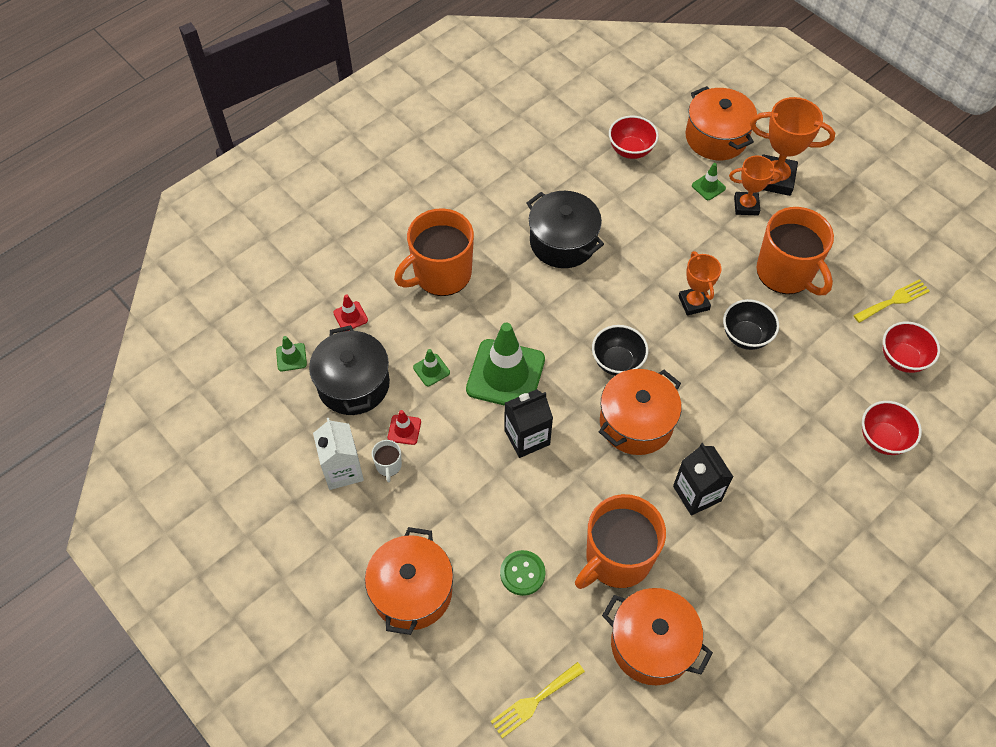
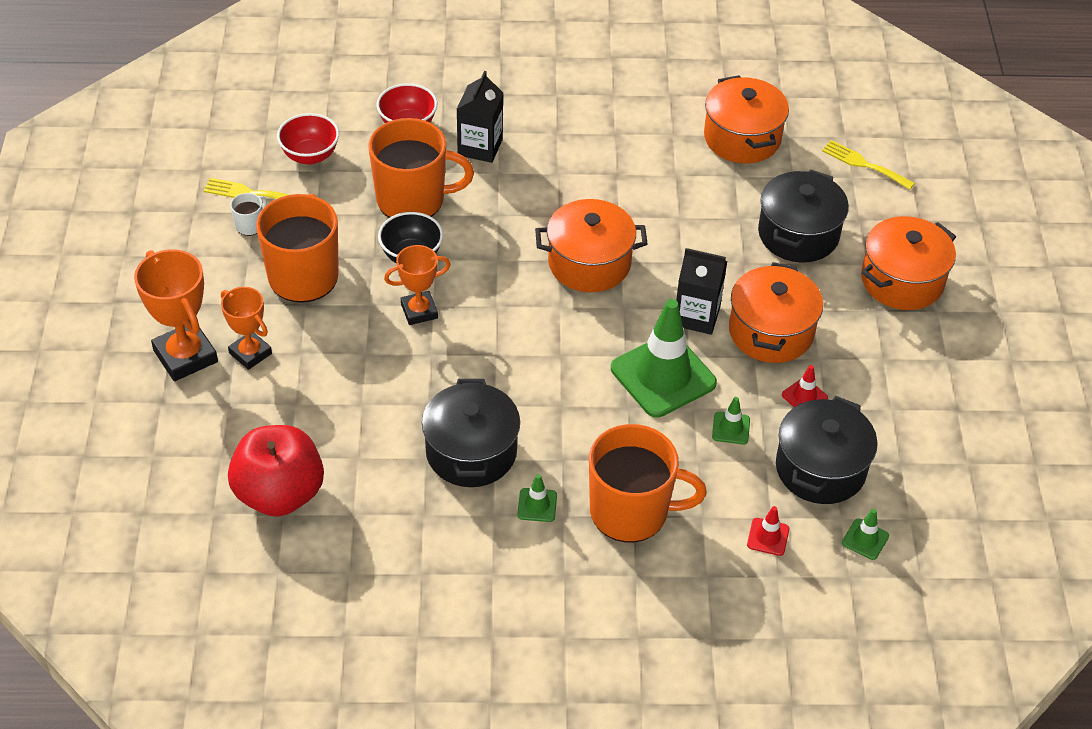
camera: 140 degrees left, 10 degrees down
white carton [313,418,364,490] -> none
white mug [372,440,402,483] -> white mug moved to [230,193,267,236]
yellow fork [491,662,585,738] -> yellow fork turned 150 degrees counterclockwise [822,140,915,190]
green button [500,550,546,596] -> black pot [758,170,849,262]
orange mug [575,494,666,589] -> orange mug moved to [368,118,474,218]
black bowl [592,325,648,376] -> none
red bowl [609,116,659,159] -> red apple [228,425,324,517]
black carton [673,443,733,516] -> black carton moved to [457,71,503,163]
orange trophy [679,251,721,315] -> orange trophy turned 45 degrees clockwise [384,245,451,325]
orange pot [686,86,757,160] -> orange pot moved to [729,262,823,363]
green traffic cone [692,163,726,200] -> green traffic cone moved to [517,474,557,522]

